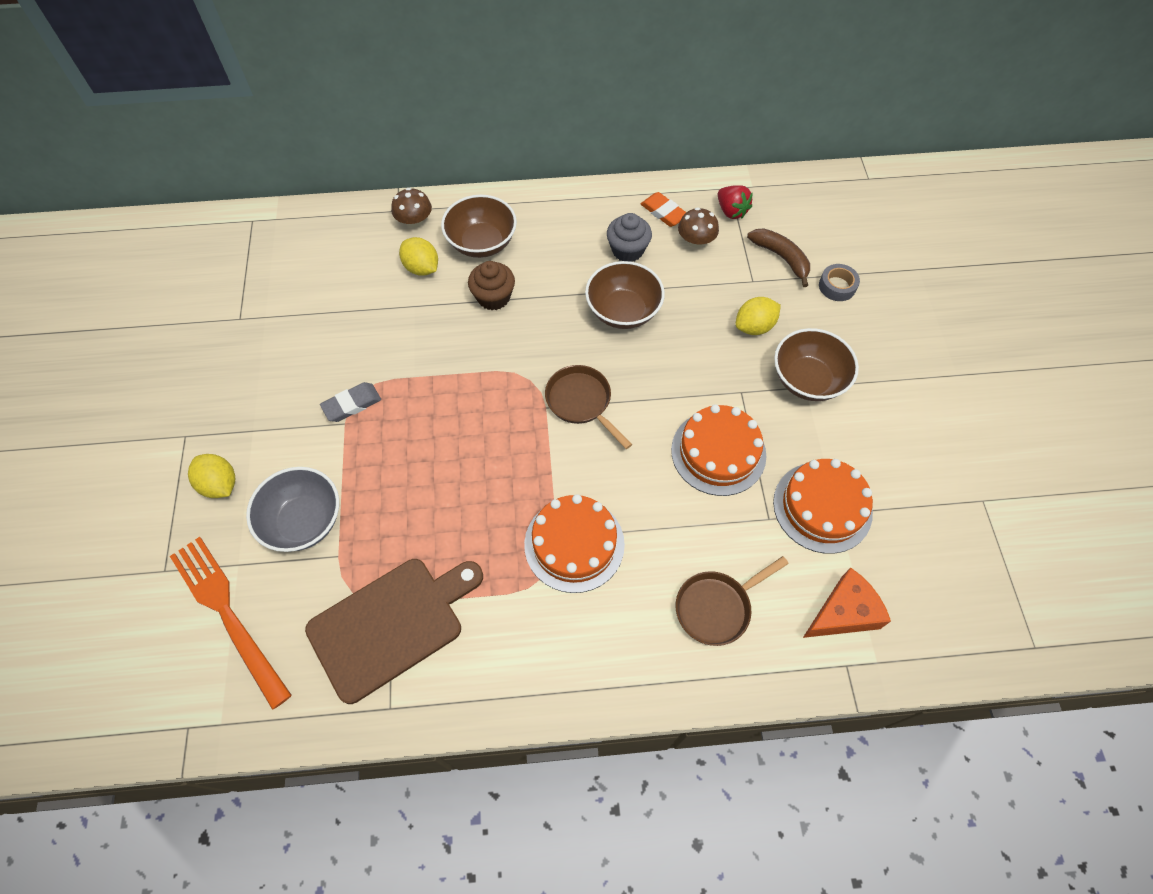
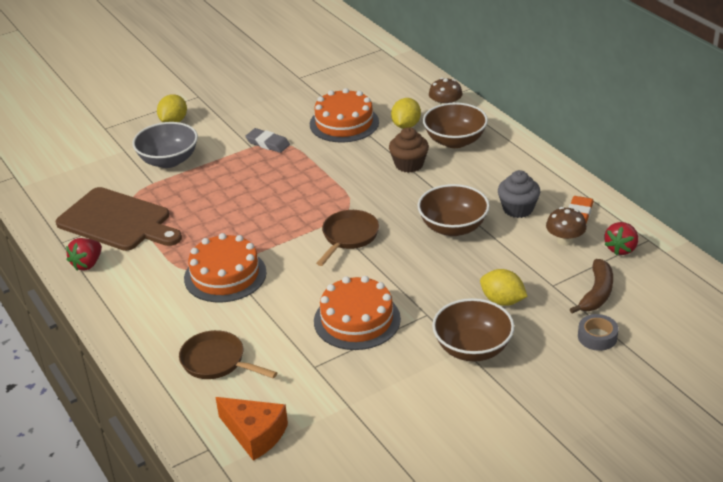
camera: 65 degrees right, 25 degrees down
orange fork [170,537,292,710] -> none
orange cake [773,459,873,554] -> orange cake moved to [310,88,379,143]
none -> red strawberry [66,238,102,271]

